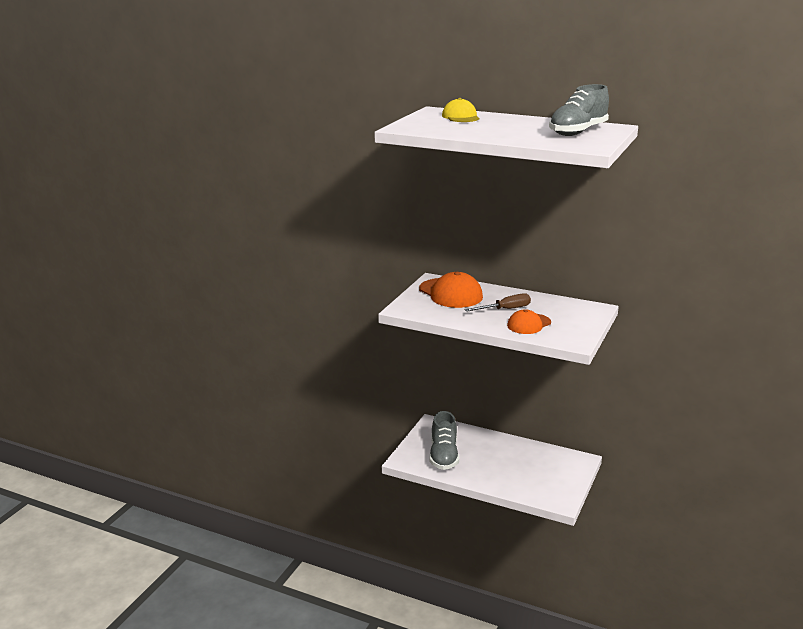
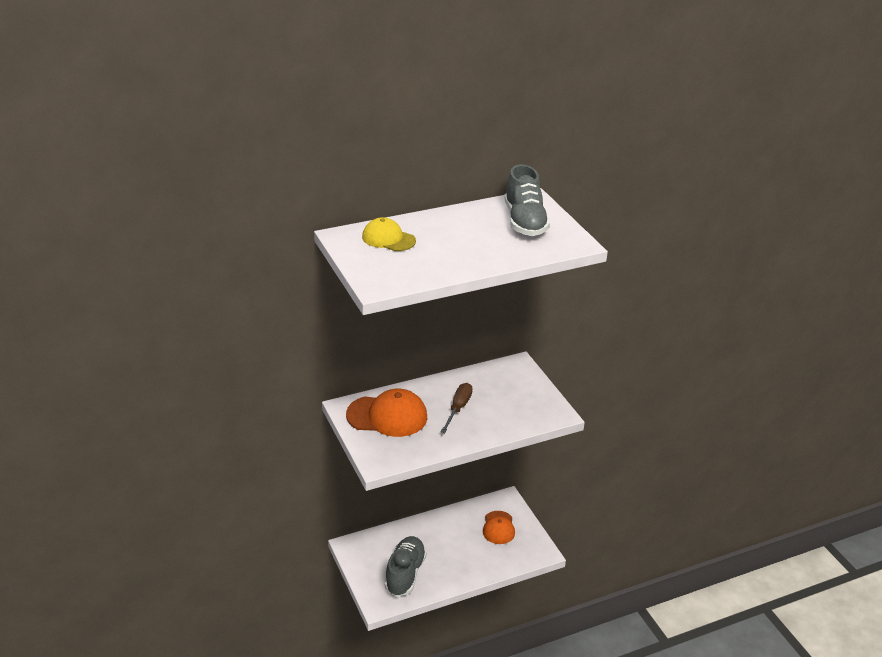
camera: 50 degrees left, 10 degrees up
grey shoe [429,411,459,470] -> grey shoe turned 120 degrees counterclockwise [385,536,427,596]
orange cap [507,309,551,334] -> orange cap moved to [483,511,515,544]

